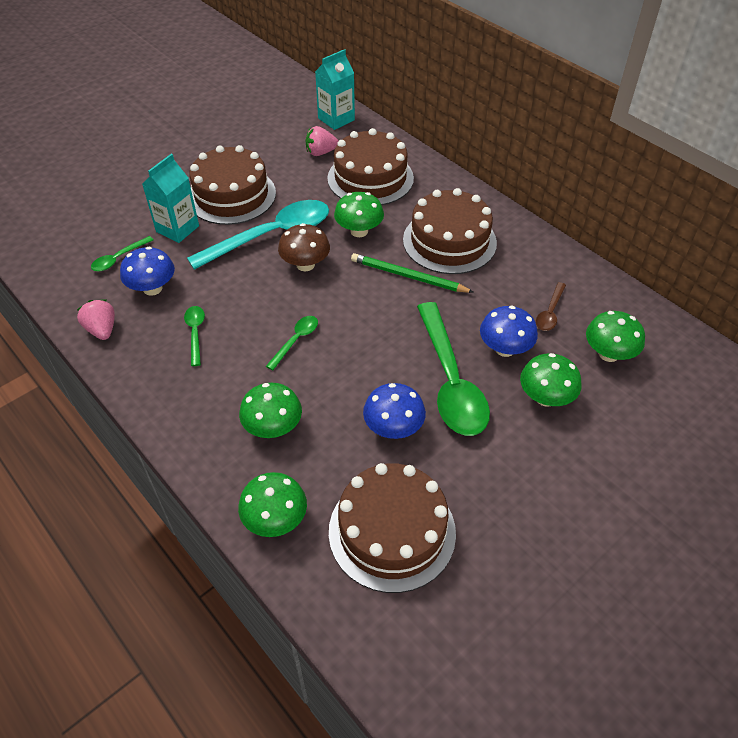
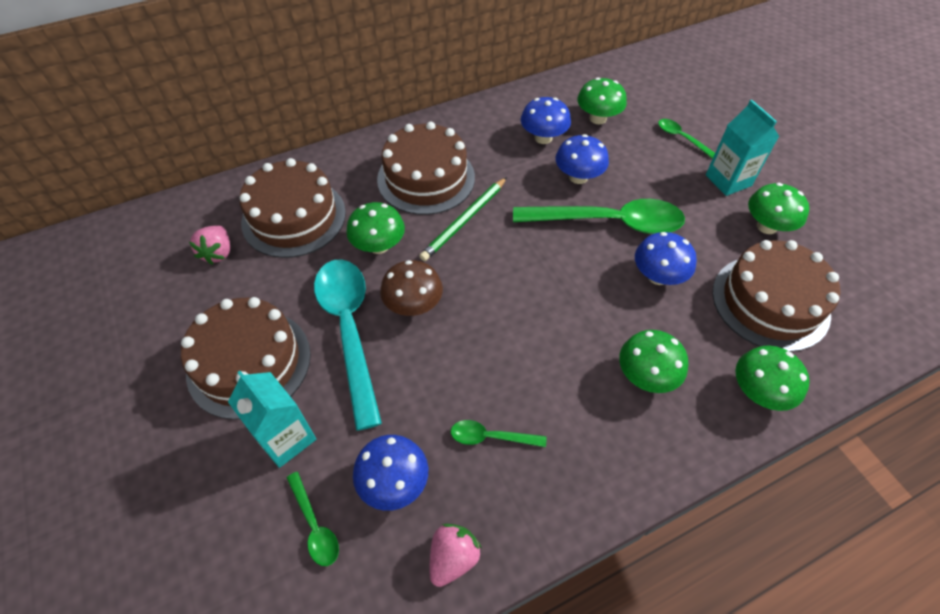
camera: 75 degrees left, 5 degrees up
pink strawberry [77,299,115,340] -> pink strawberry turned 135 degrees clockwise [430,524,481,587]
green spoon [266,316,318,370] -> green spoon moved to [658,119,715,158]
turquoise carton [315,49,355,130] -> turquoise carton moved to [706,100,779,196]
green mushroom [520,353,581,406] -> green mushroom moved to [748,183,809,234]
brown spoon [536,282,566,331] -> blue mushroom [521,97,571,144]

